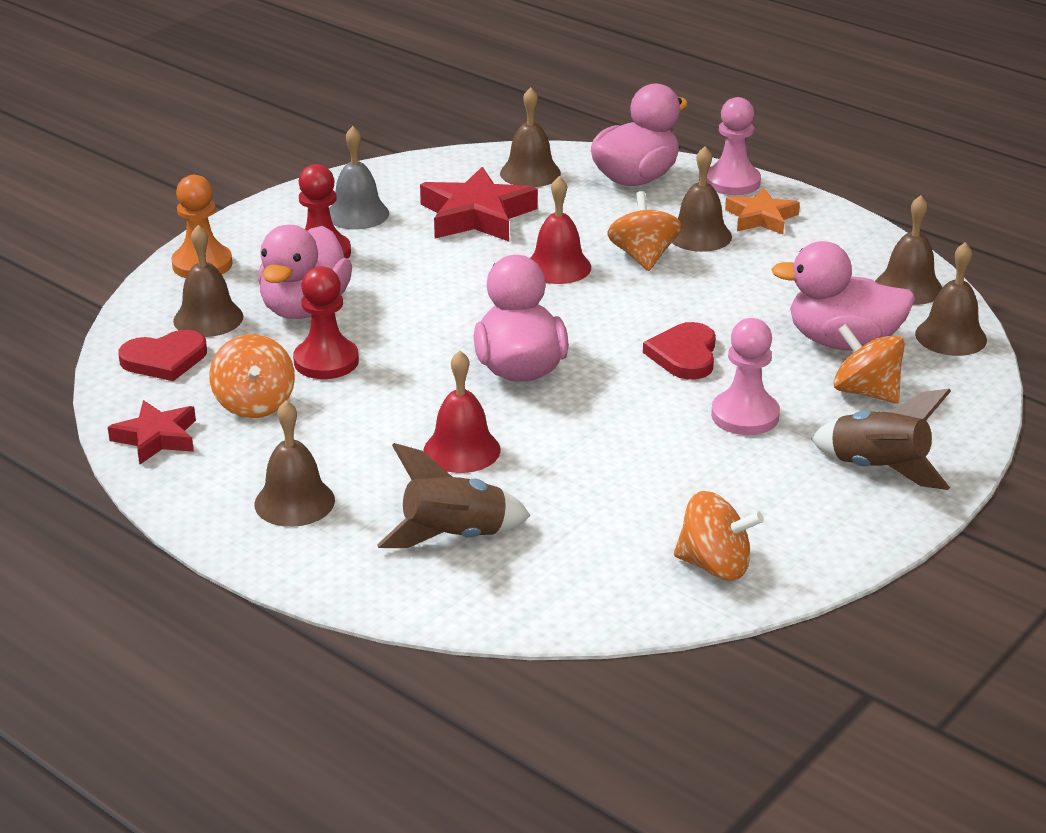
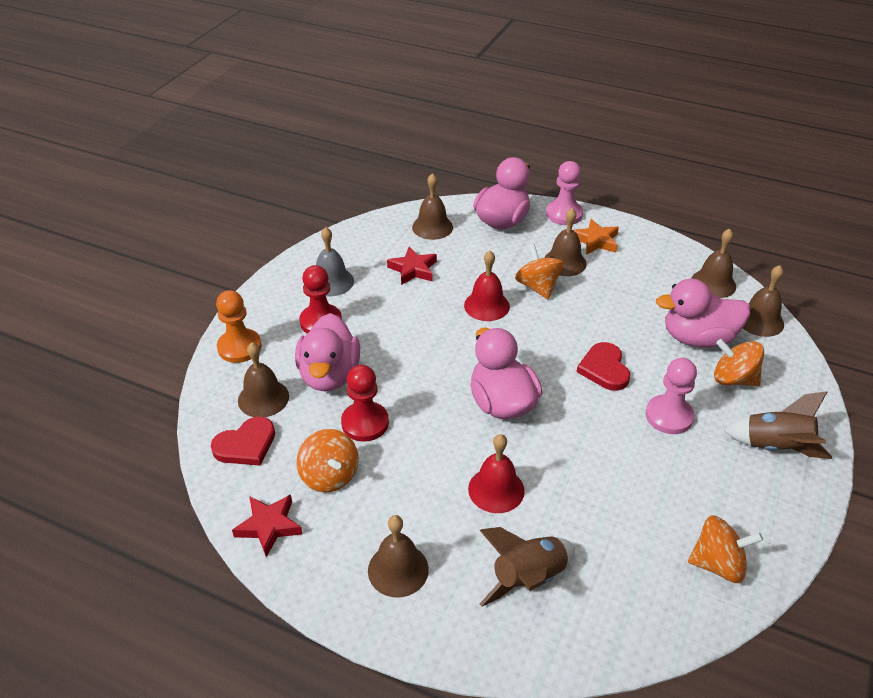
camera: 15 degrees left, 10 degrees up
red star [420,167,538,241] -> red star [387,246,437,285], size x0.62

